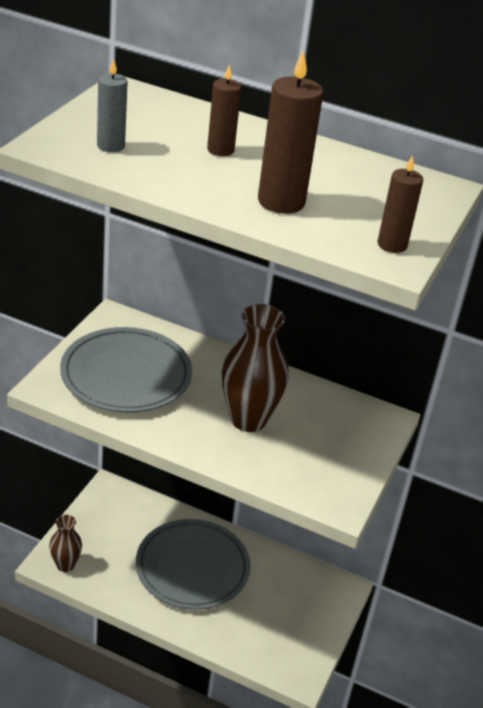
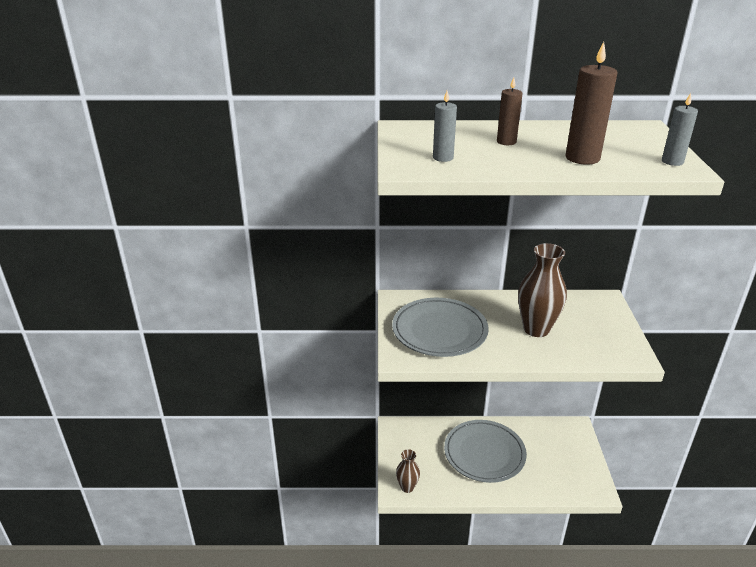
camera: 20 degrees left, 5 degrees down
brown candle [378,155,423,253] -> grey candle [662,93,698,166]

